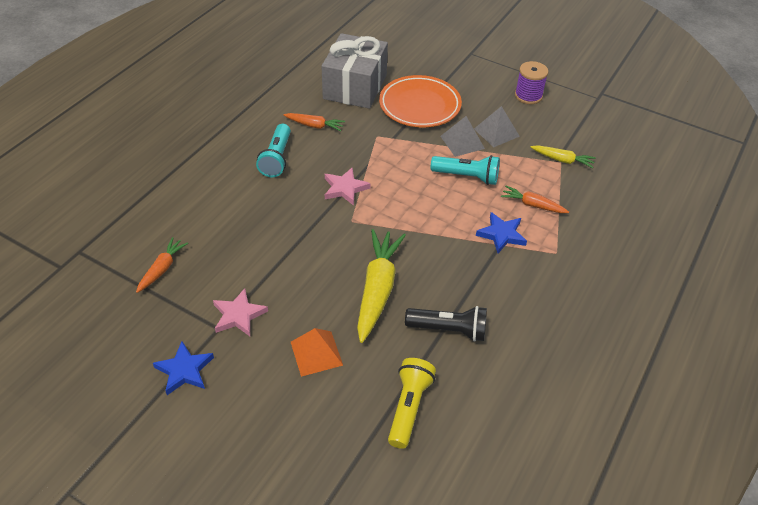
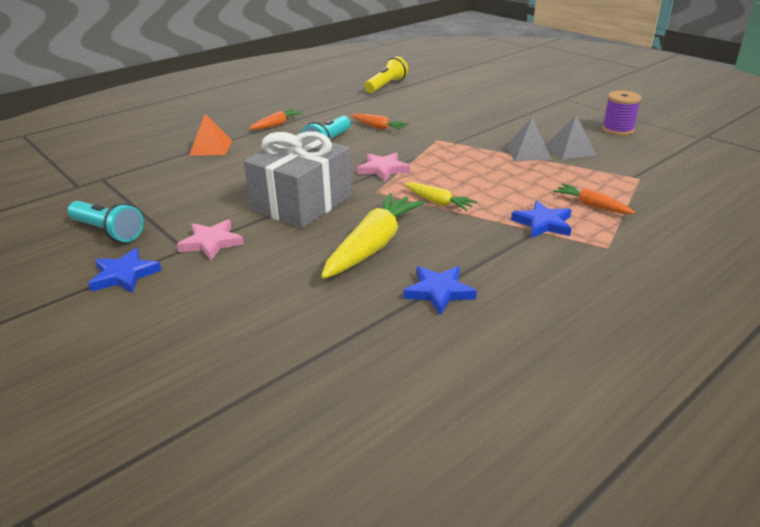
camera: 20 degrees right, 15 degrees down
orange carrot [136,237,188,293] -> orange carrot moved to [249,109,303,130]
orange pyramid [291,328,343,377] -> orange pyramid moved to [189,114,232,156]
grey gift [321,33,388,109] -> grey gift moved to [244,131,352,228]
orange plate [379,75,462,127] -> none
yellow flashlight [388,358,436,449] -> yellow flashlight moved to [365,56,408,93]
black flashlight [405,306,487,342] -> blue star [403,266,477,315]
turquoise flashlight [431,155,500,185] -> turquoise flashlight moved to [68,201,143,242]
yellow carrot [531,145,596,168] -> yellow carrot moved to [404,182,477,211]

